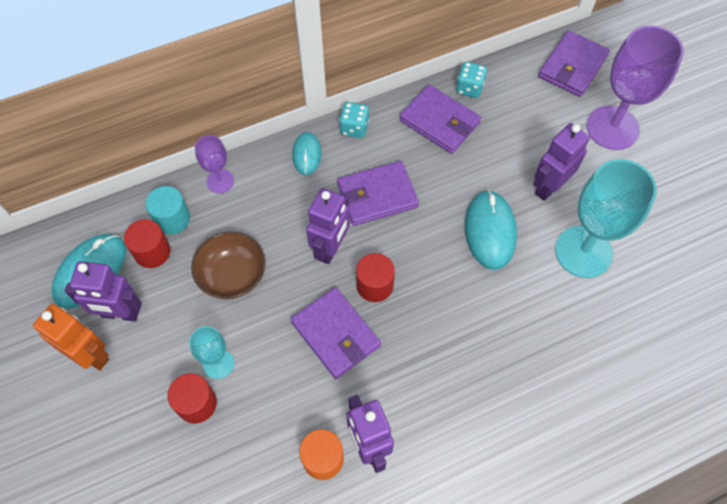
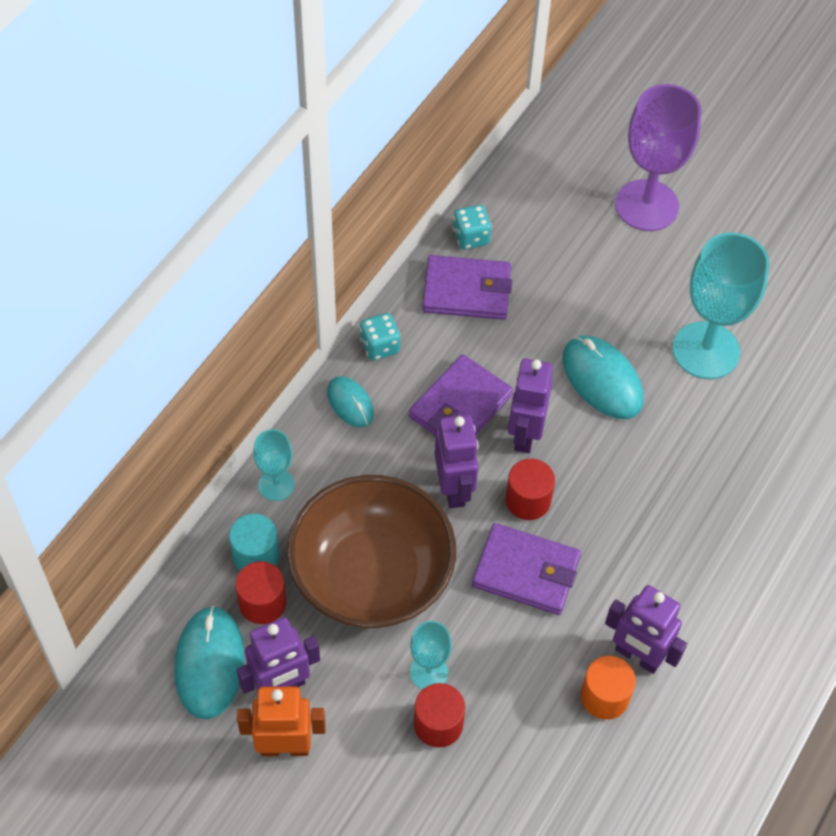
camera: 35 degrees left, 5 degrees down
brown bowl [191,232,266,299] -> brown bowl [287,475,456,628], size x1.79
purple goblet [195,135,234,193] -> turquoise goblet [253,429,295,501]
purple robot [533,123,590,201] -> purple robot moved to [508,358,553,453]
purple wallet [538,30,610,97] -> none

